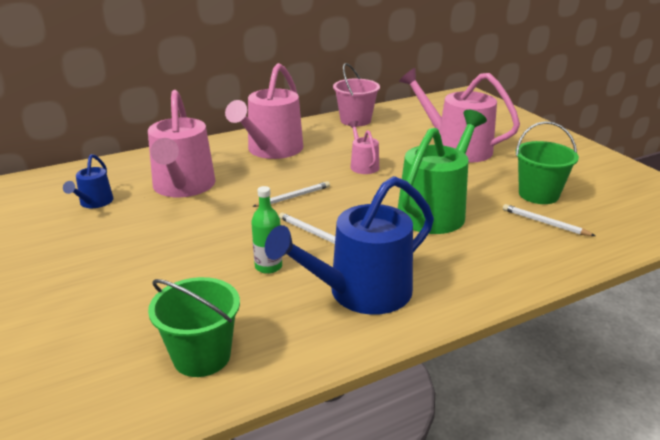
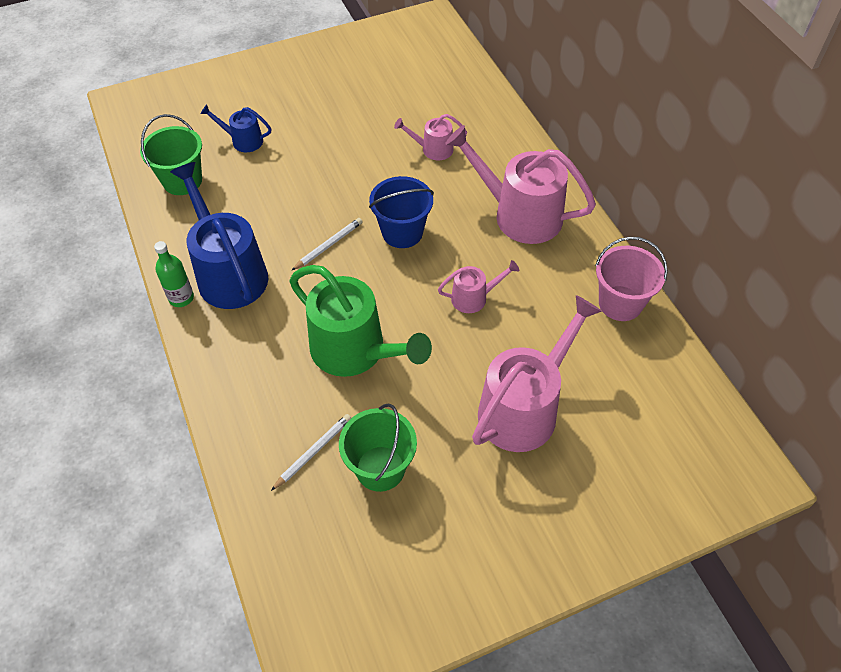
camera: 95 degrees right, 25 degrees up
blue watering can [63,154,113,208] -> blue watering can moved to [201,105,271,152]
pink watering can [148,90,215,197] -> pink watering can [394,114,467,161], size x0.49
green bottle [251,186,282,274] -> green bottle moved to [154,241,194,307]
white pencil [252,181,330,207] -> blue bucket [369,176,434,248]

